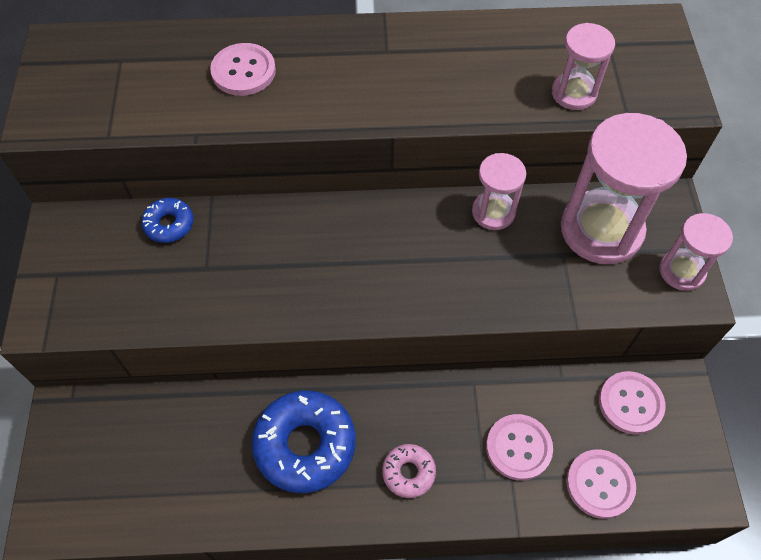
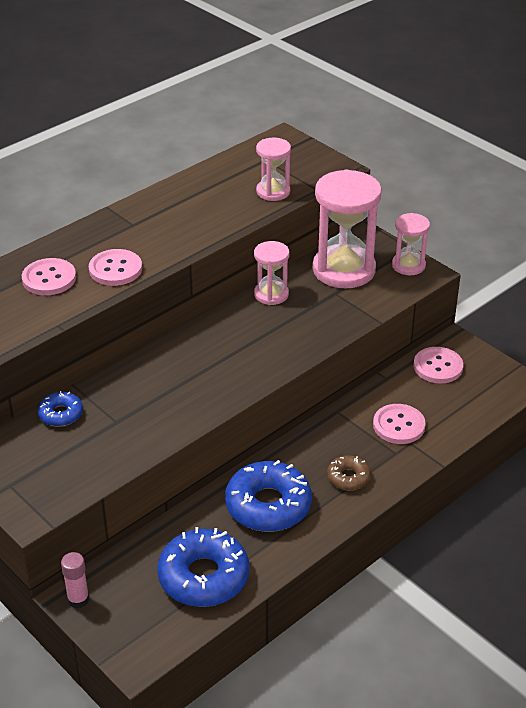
camera: 40 degrees left, 20 degrees down
pink donut [382,444,436,498] -> brown donut [327,455,371,490]
pink button [566,450,636,519] -> pink button moved to [89,249,142,286]
none -> pink glue stick [61,552,89,608]
none -> blue donut [157,527,249,607]

